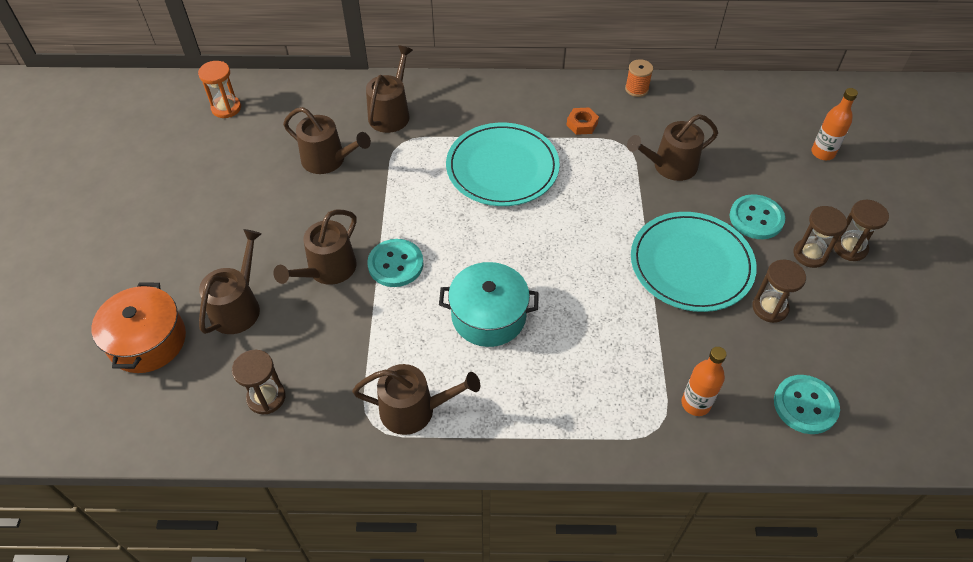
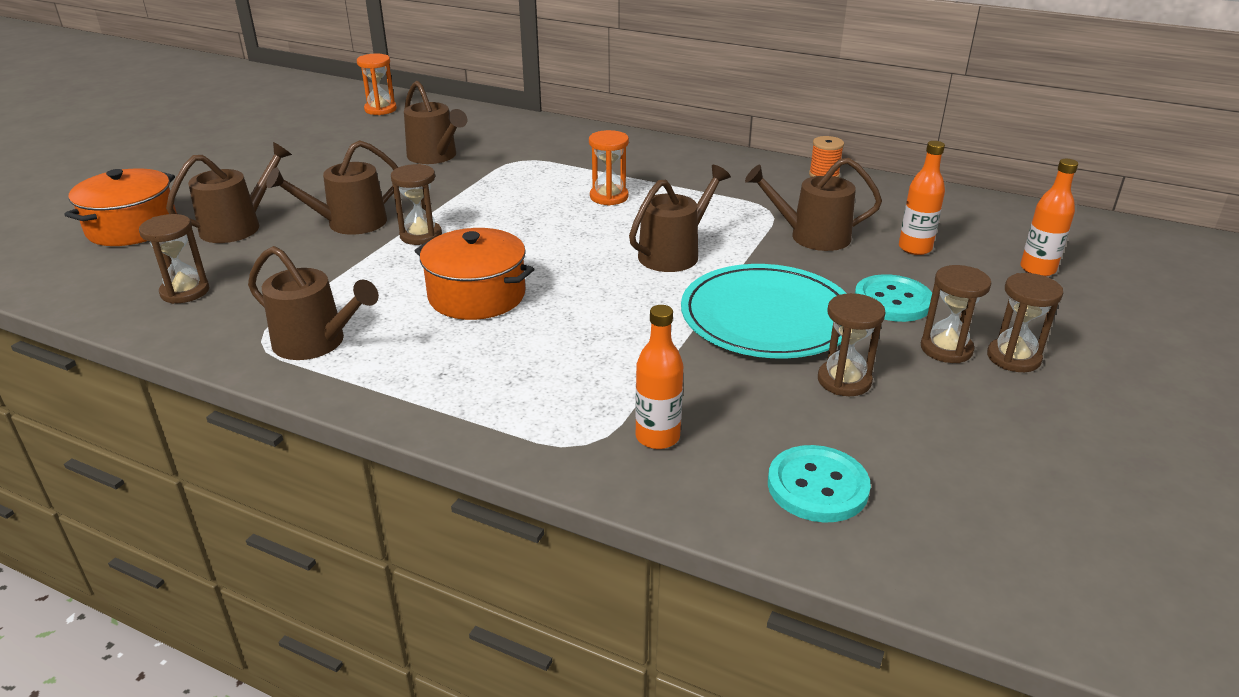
camera: 25 degrees right, 20 degrees down
brown watering can [366,45,413,133] -> brown watering can moved to [629,165,731,272]
turquoise button [367,239,424,287] -> brown hourglass [391,164,442,245]
turquoise pot [439,262,539,347] -> orange pot [415,228,534,320]
turquoise plate [446,123,560,206] -> orange hourglass [589,130,629,206]
orange nut [567,107,599,135] -> none
none -> orange bottle [899,141,945,255]

